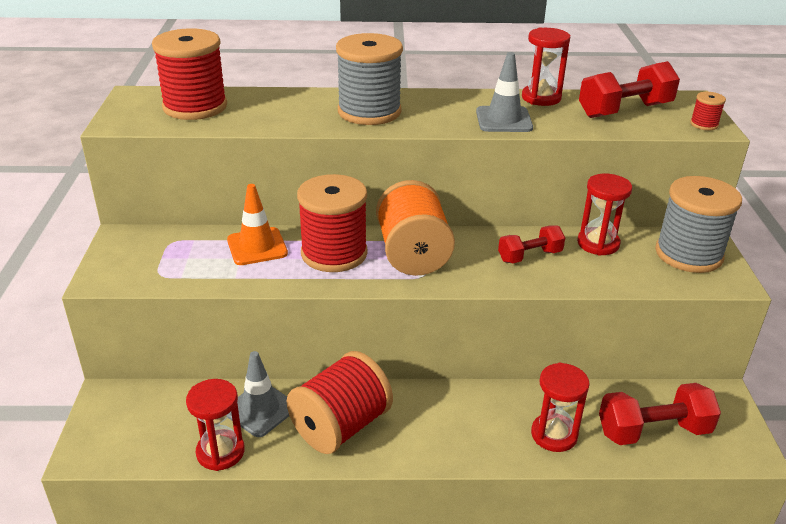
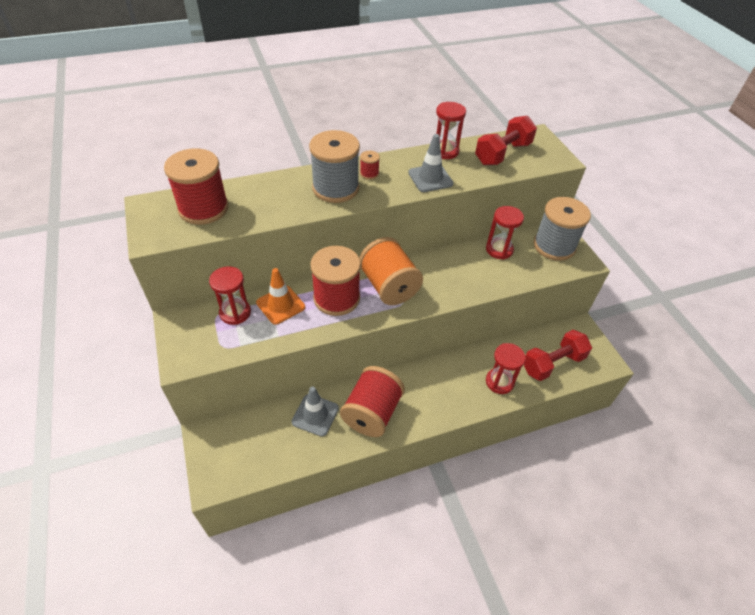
camera: 20 degrees left, 15 degrees up
red hourglass [186,379,245,471] -> red hourglass moved to [209,266,251,325]
red dumbbell [498,225,565,263] -> none
red spool [690,92,726,130] -> red spool moved to [360,151,380,180]

